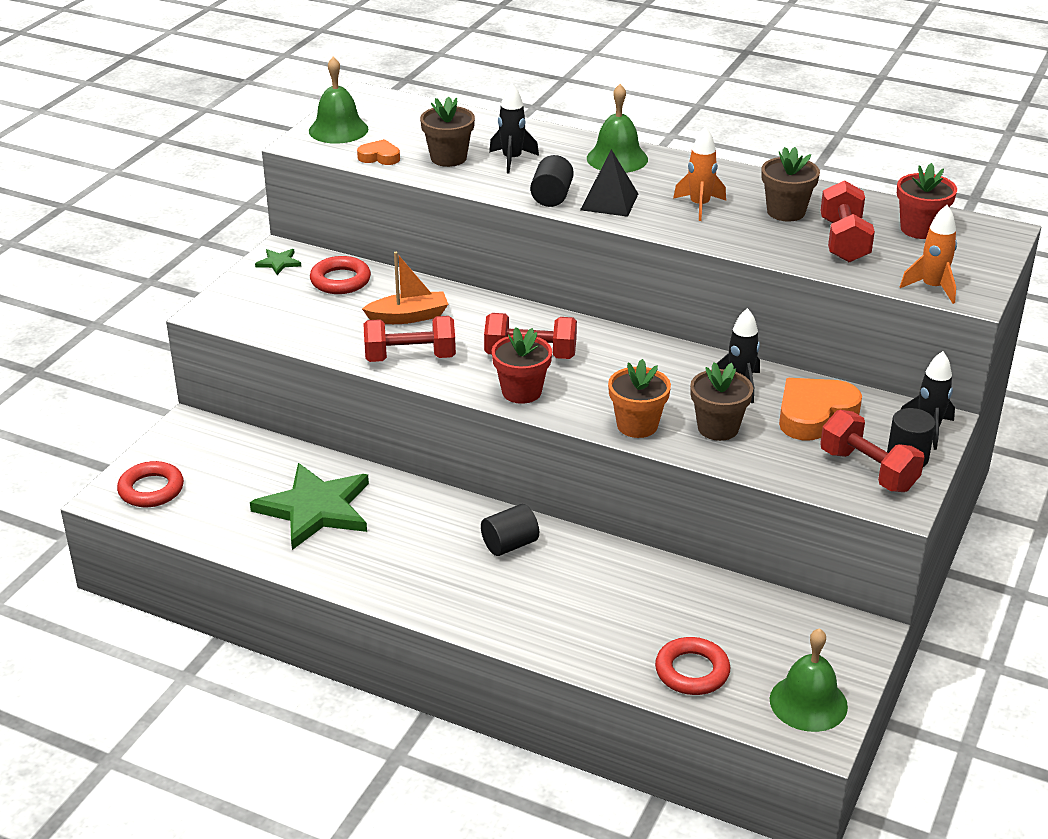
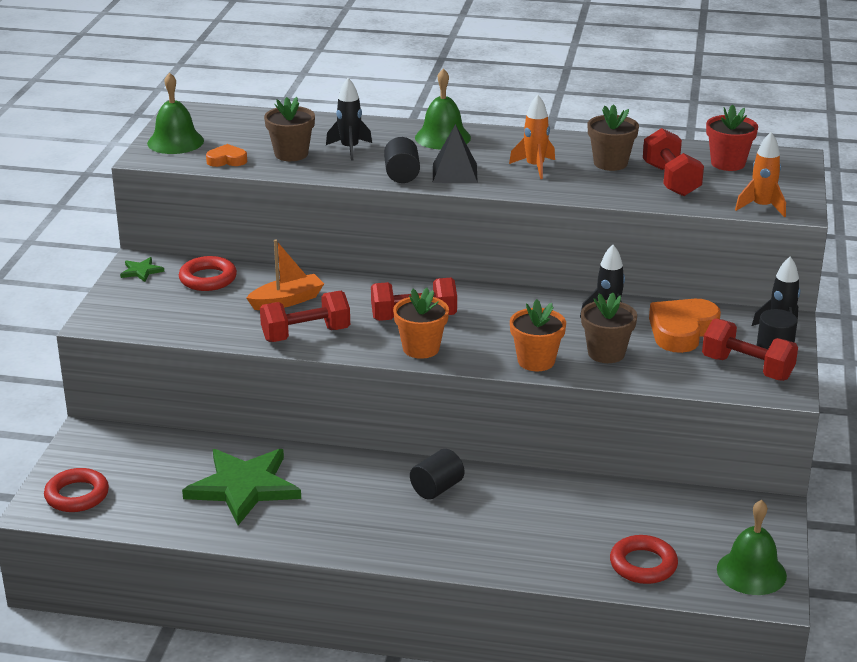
camera: 15 degrees left, 5 degrees down
red flower pot [492,327,552,404] -> orange flower pot [393,288,449,359]

